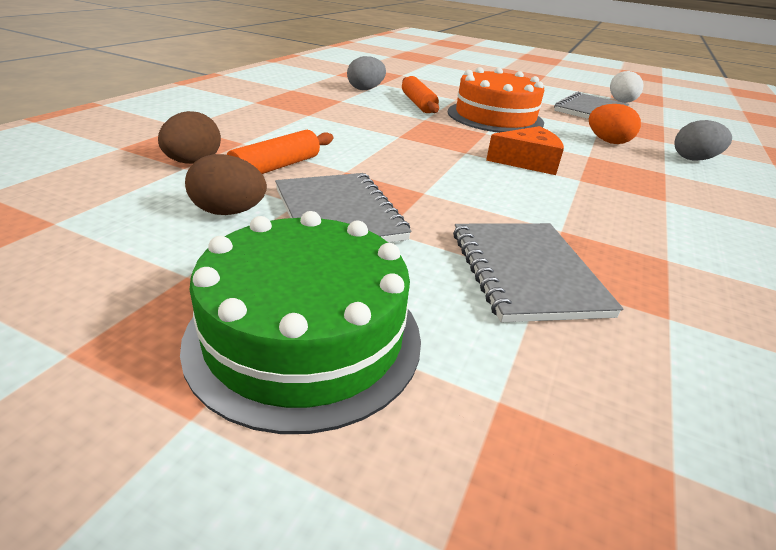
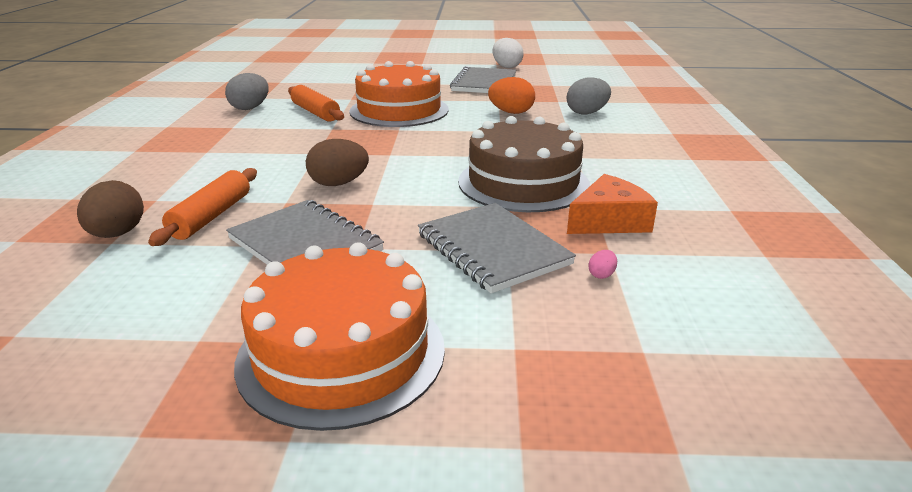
camera: 20 degrees left, 5 degrees down
green cake [180,211,421,434] -> orange cake [234,242,445,431]
brown egg [185,154,267,215] -> brown egg moved to [306,139,369,186]
orange cheese [486,126,564,175] -> orange cheese moved to [567,174,658,234]
none -> brown cake [458,116,590,212]
none -> pink egg [588,250,617,279]

